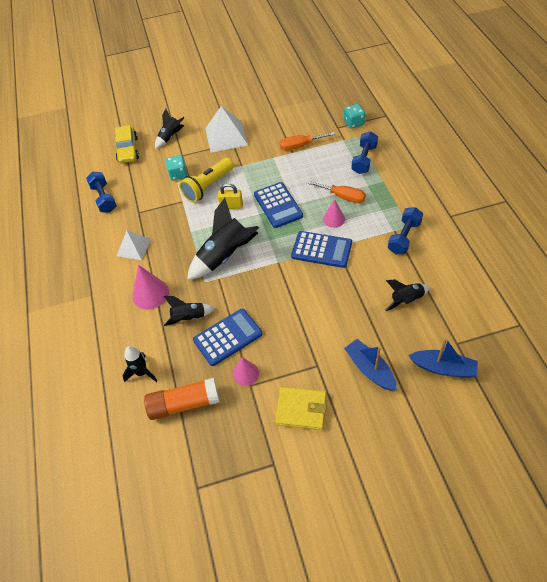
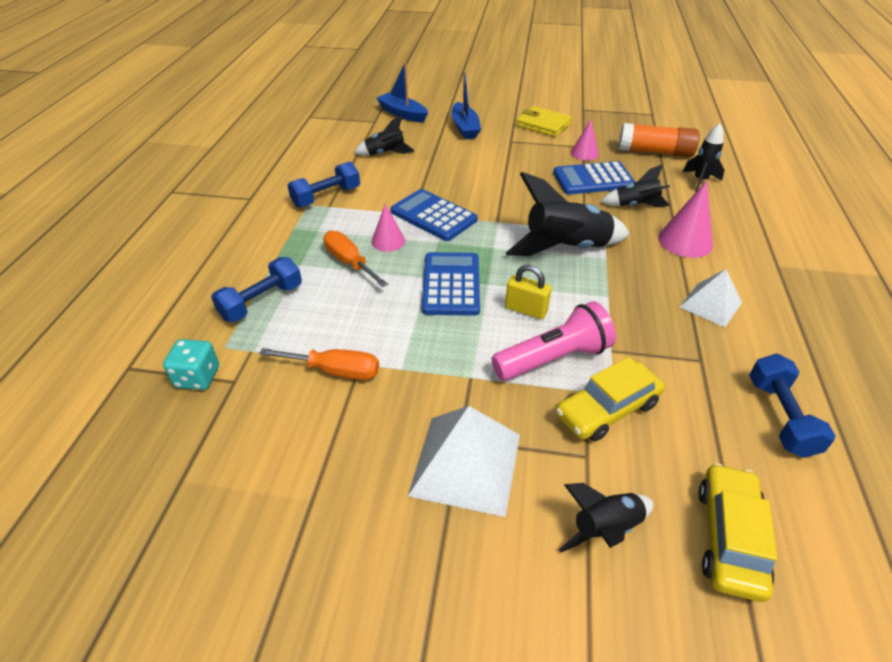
camera: 160 degrees left, 10 degrees down
turquoise dice [166,155,187,181] -> yellow car [556,357,665,442]
yellow flashlight [179,158,234,203] -> pink flashlight [491,301,616,381]

